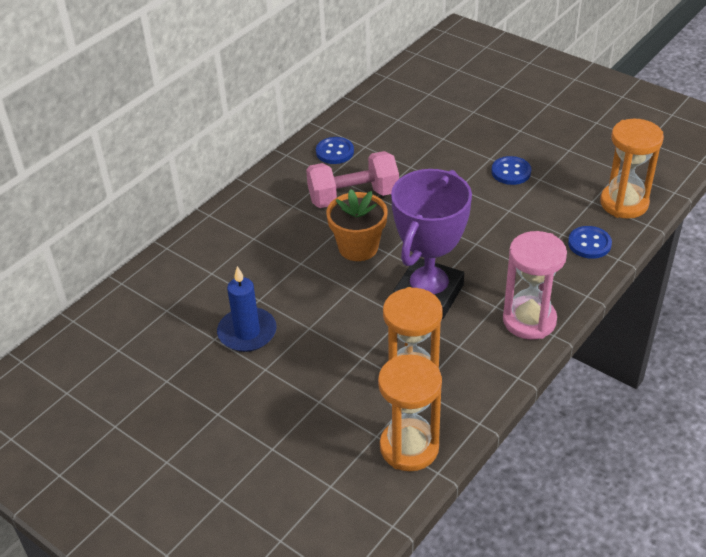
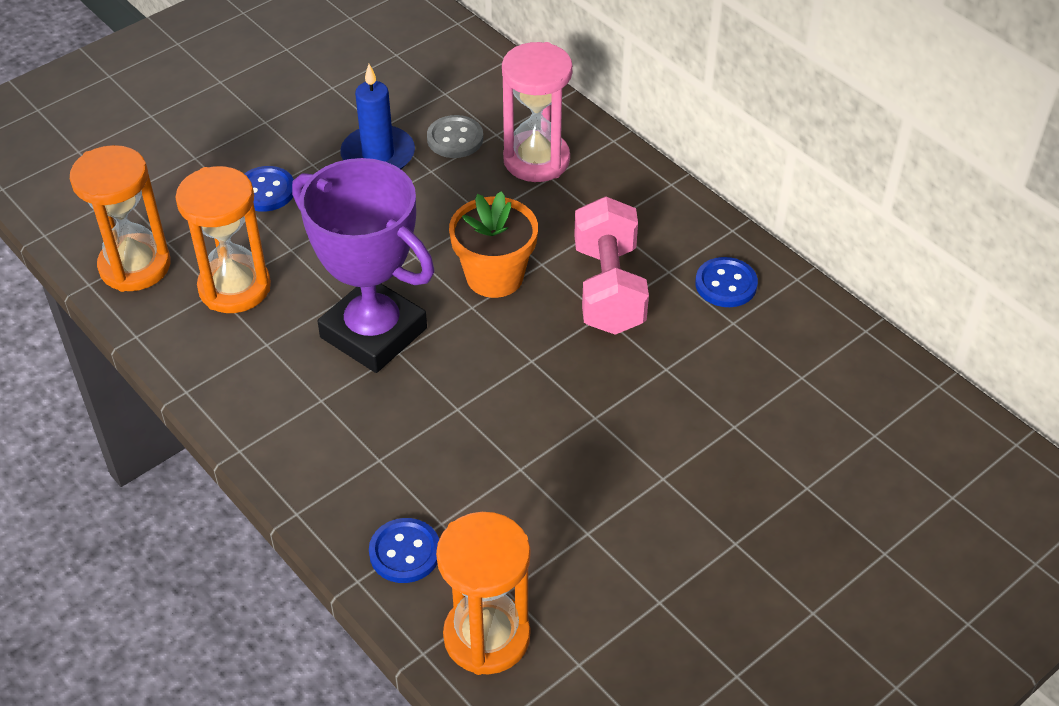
camera: 100 degrees right, 5 degrees up
blue button [491,156,531,185] -> blue button moved to [245,166,294,211]
pink hourglass [503,231,567,340] -> pink hourglass moved to [502,42,573,182]
none -> grey button [427,115,483,158]

